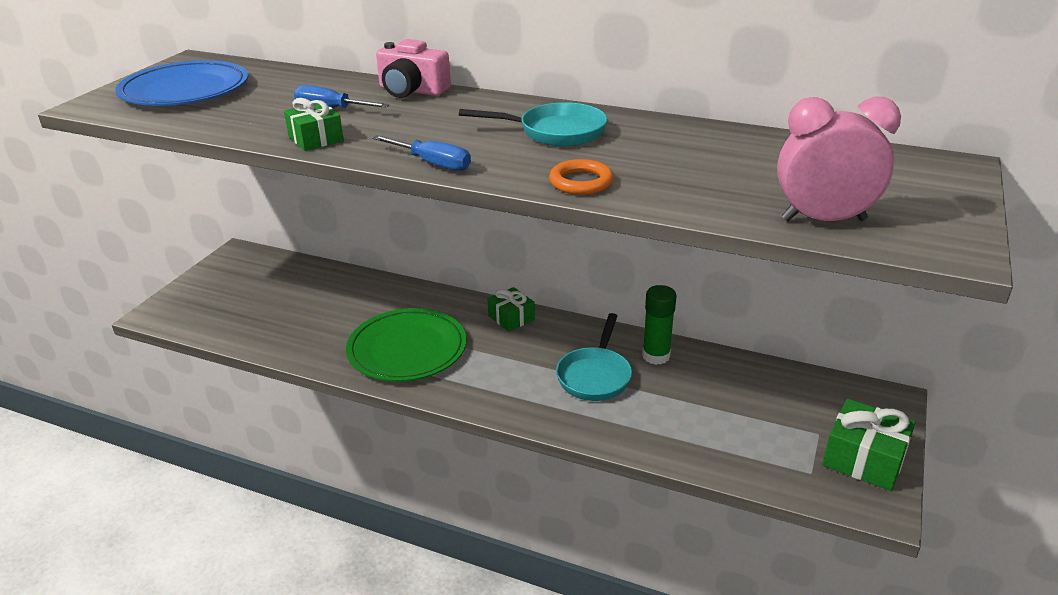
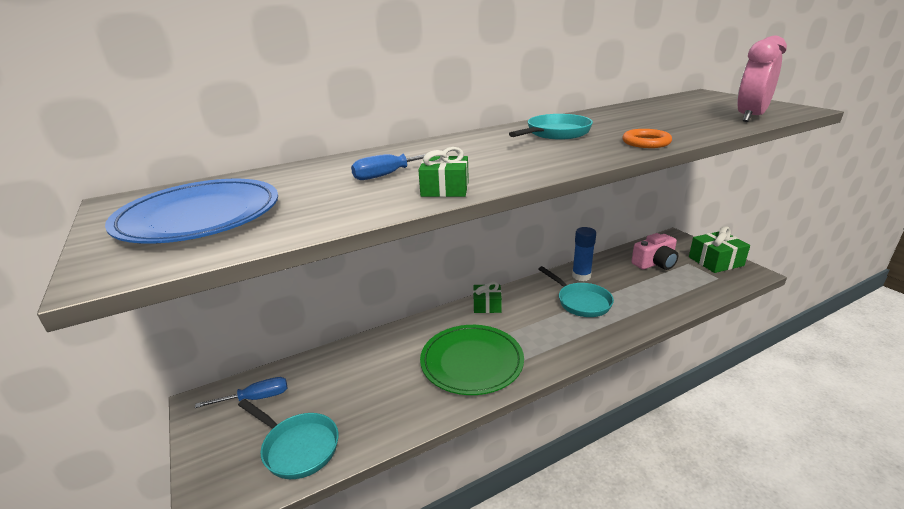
camera: 50 degrees left, 5 degrees down
blue screwdriver [372,135,471,171] -> blue screwdriver moved to [195,377,287,408]
pink camera [376,39,451,98] -> pink camera moved to [631,233,678,270]
green glue stick [642,285,677,365] -> blue glue stick [572,227,596,281]
none -> turquoise pan [238,399,339,479]

